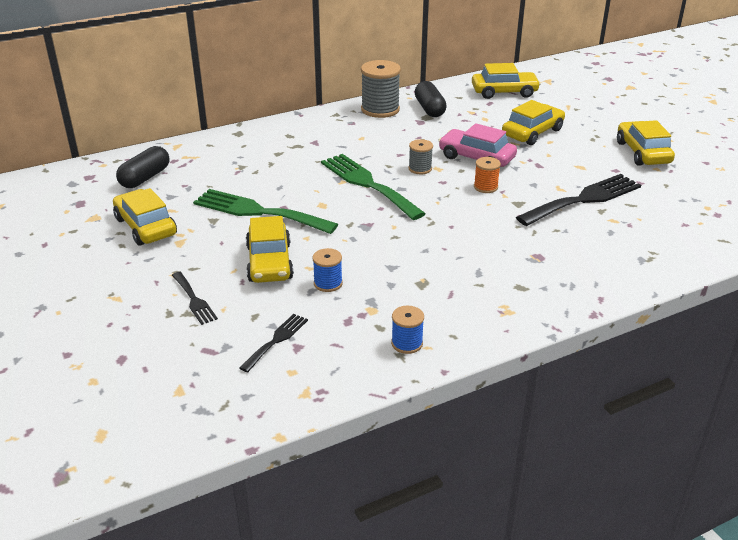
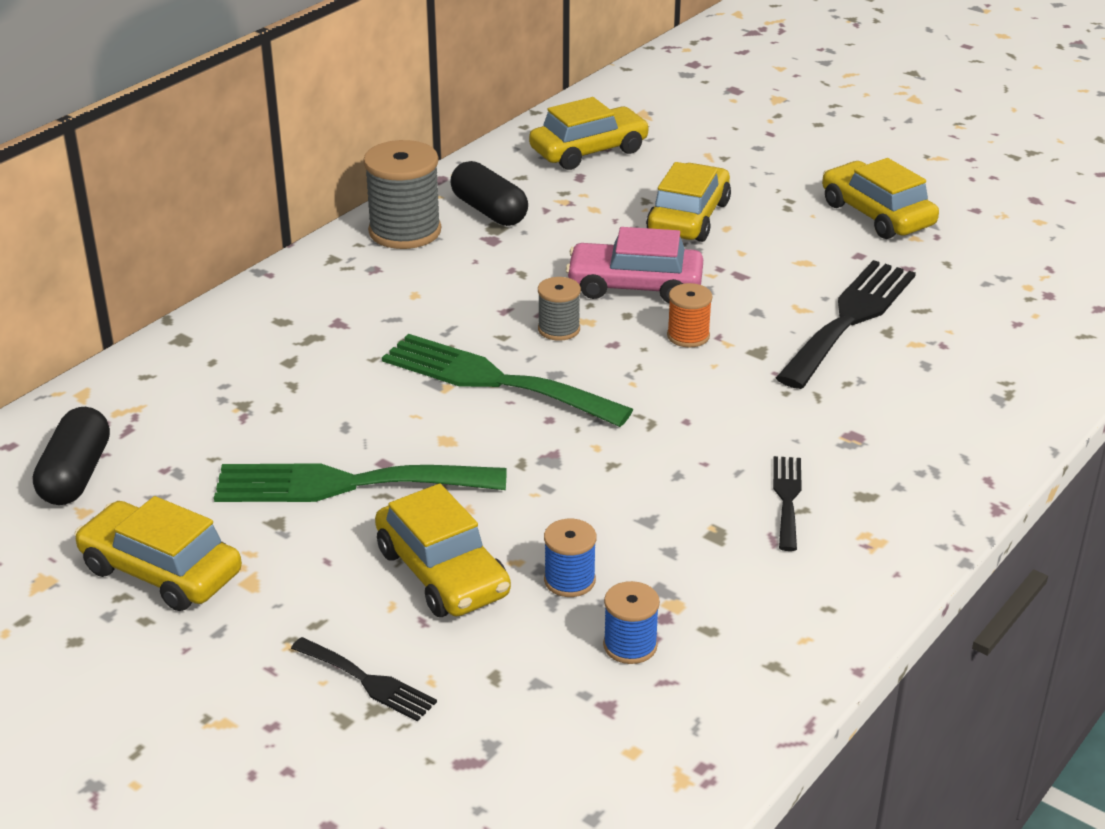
camera: 25 degrees left, 0 degrees up
black fork [240,314,308,372] -> black fork moved to [773,456,802,551]
blue spool [391,306,424,354] -> blue spool moved to [603,581,660,664]

